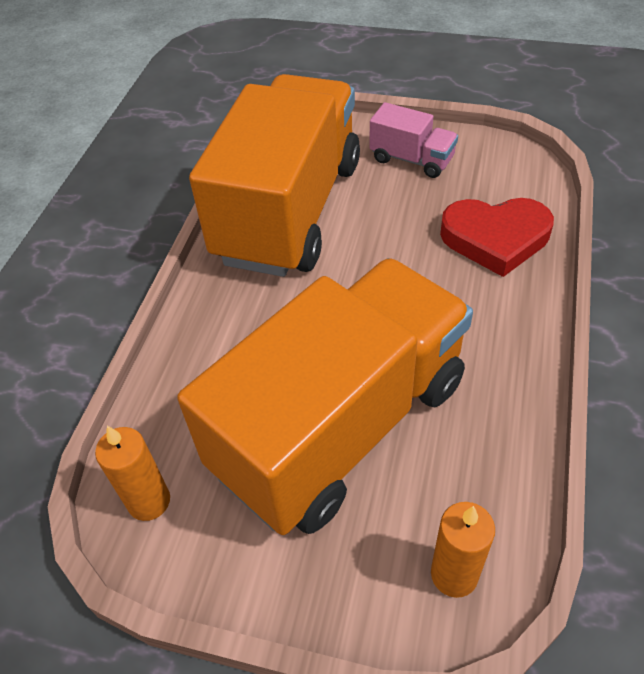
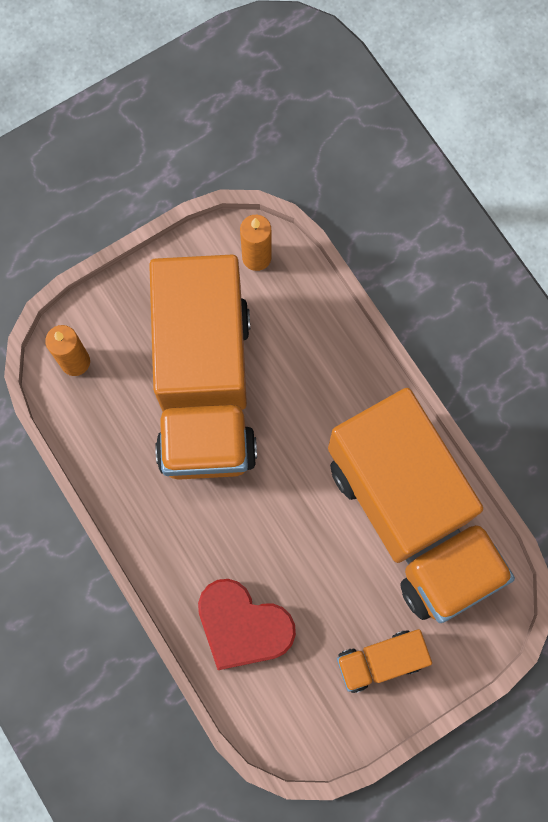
camera: 130 degrees right, 25 degrees up
pink truck [370,102,458,178] -> orange truck [337,629,432,693]
red heart [440,198,554,277] -> red heart turned 105 degrees counterclockwise [198,579,296,670]

